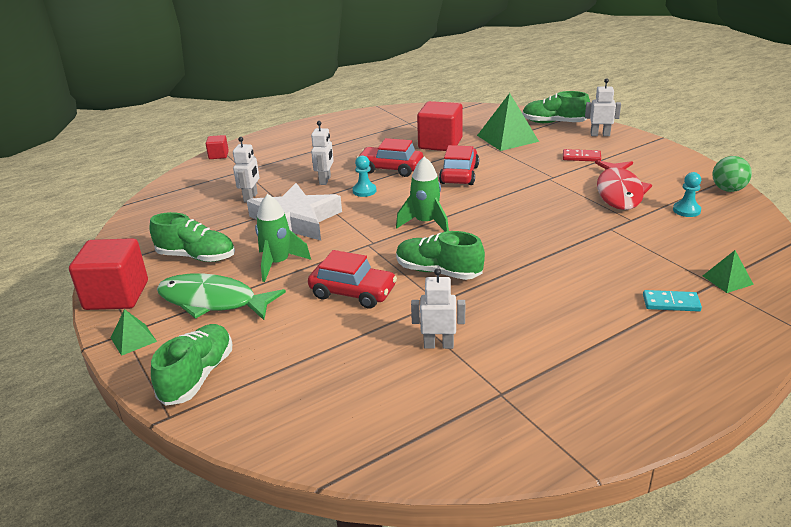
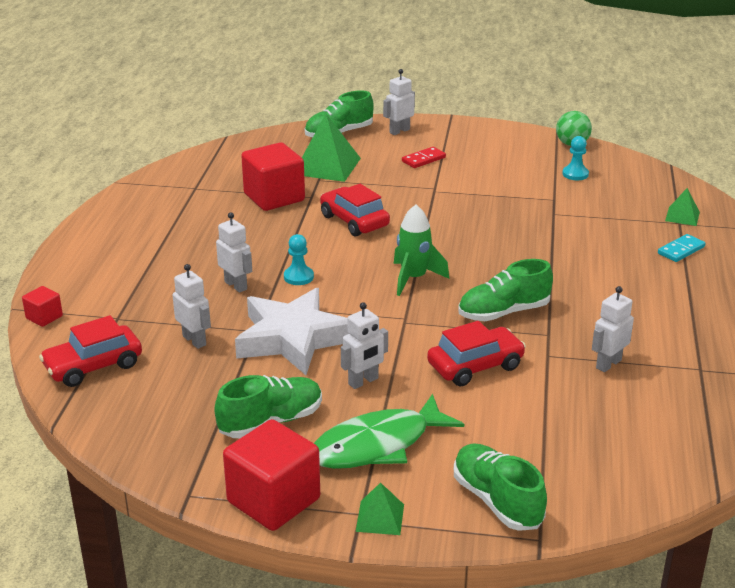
camera: 50 degrees left, 0 degrees up
green rocket [255,194,311,282] -> white robot [341,302,388,389]
red car [356,138,423,177] -> red car moved to [39,315,142,387]
red fish [595,160,652,210] -> none

